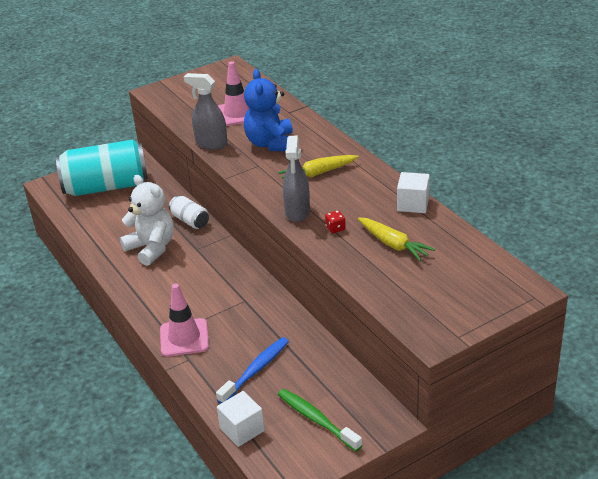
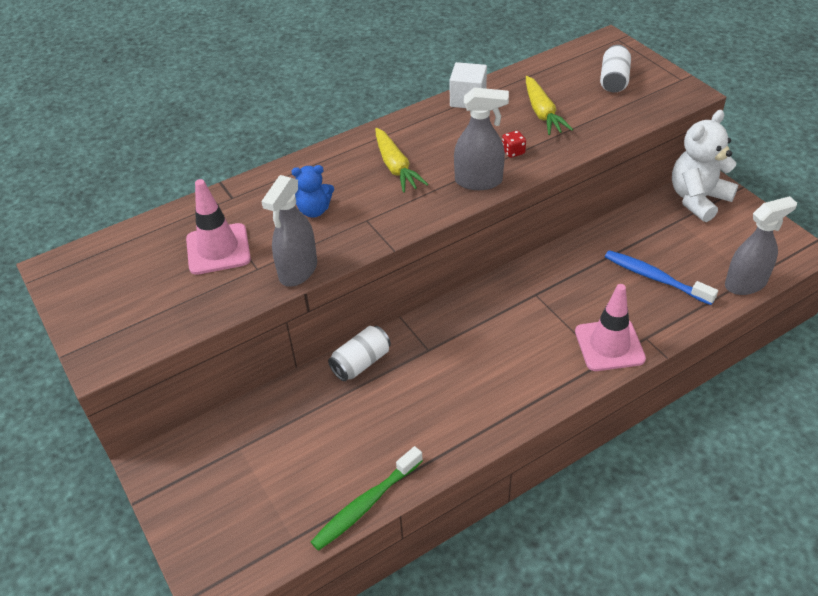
camera: 90 degrees left, 10 degrees up
turquoise can [56,140,148,196] -> none
white teddy bear [120,175,174,266] -> white teddy bear moved to [672,110,738,222]
white cube [217,391,265,447] -> grey spray bottle [725,196,797,295]
blue teddy bear [244,69,293,151] -> blue teddy bear [291,165,334,218], size x0.56
green toothbrush [278,389,362,452] -> green toothbrush moved to [311,446,423,551]
yellow carrot [358,217,435,261] -> yellow carrot turned 120 degrees clockwise [526,76,573,135]
none -> white can [600,45,631,92]

